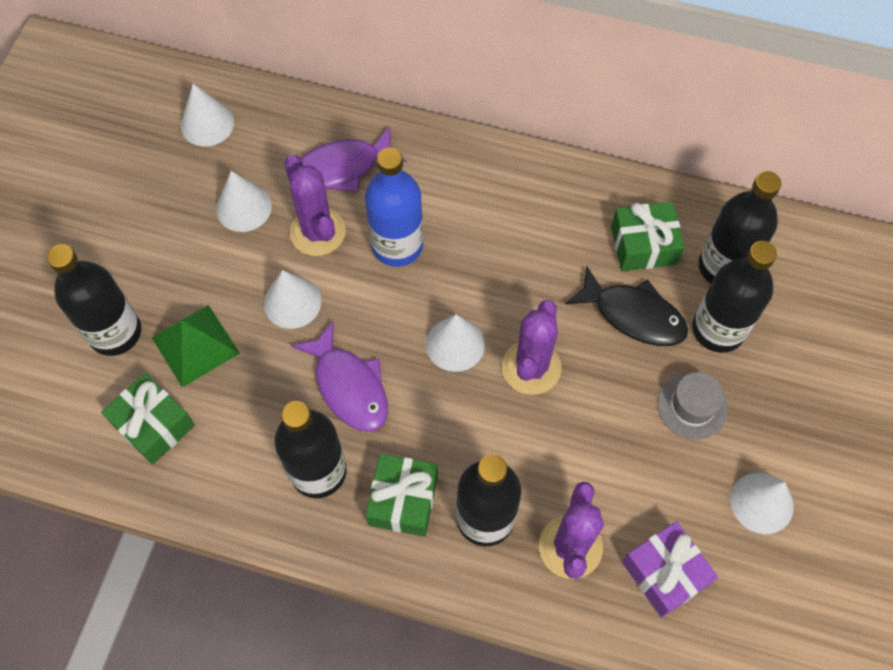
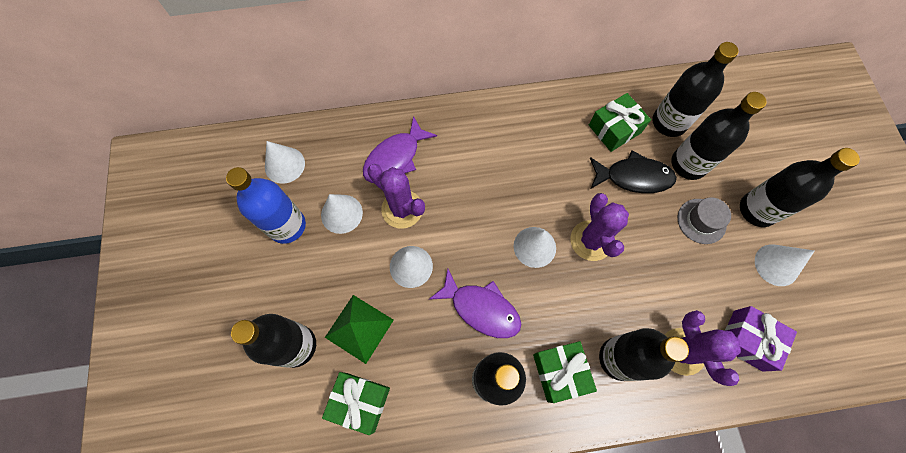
camera: 25 degrees left, 5 degrees up
blue bottle [365,148,423,267] -> blue bottle moved to [226,167,306,244]
none -> black bottle [740,148,860,227]

